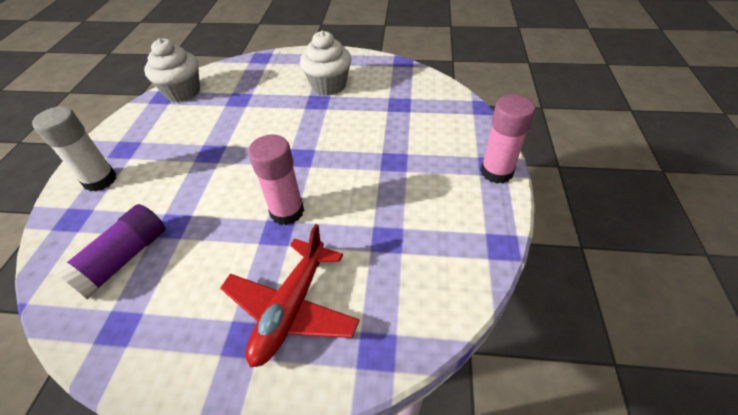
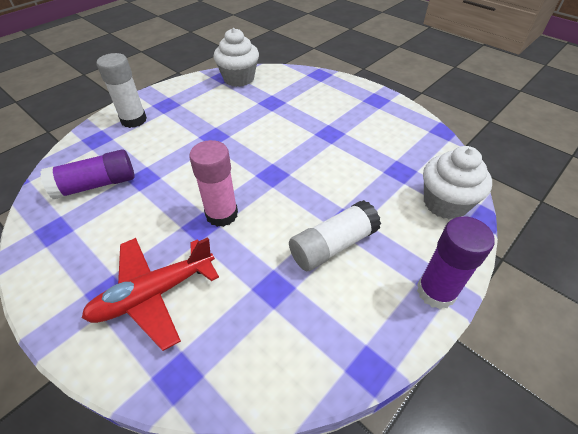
camera: 35 degrees right, 0 degrees up
white cupcake [300,31,351,95] -> white cupcake moved to [423,146,492,219]
pink glue stick [480,95,535,183] -> purple glue stick [417,216,495,309]
none -> white glue stick [289,200,381,271]

